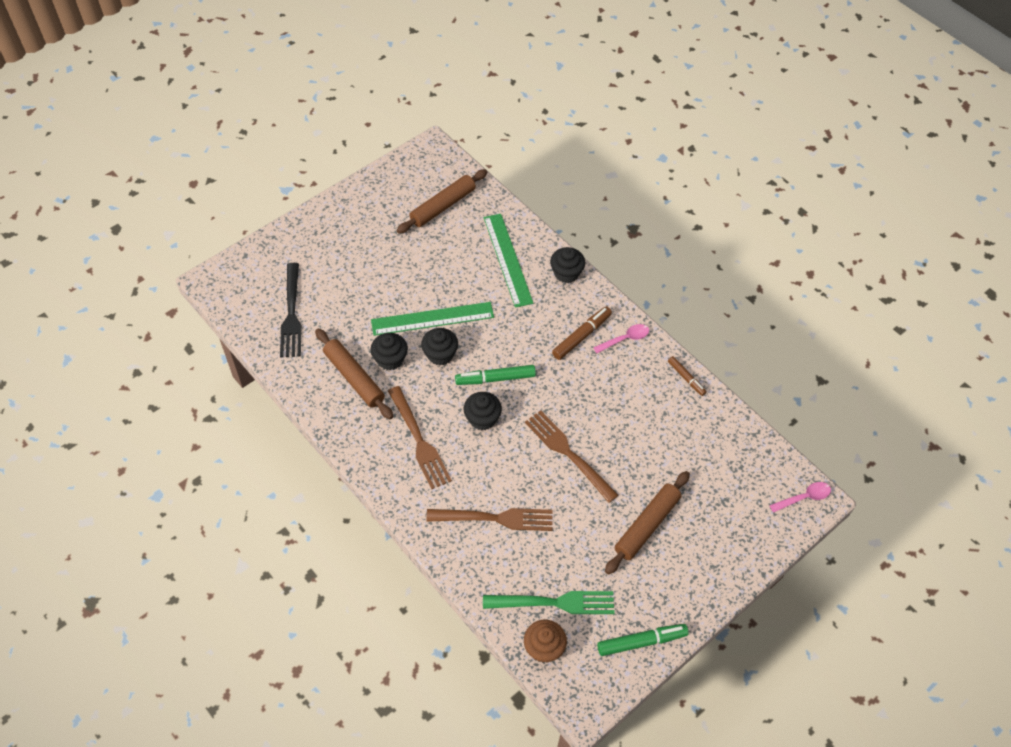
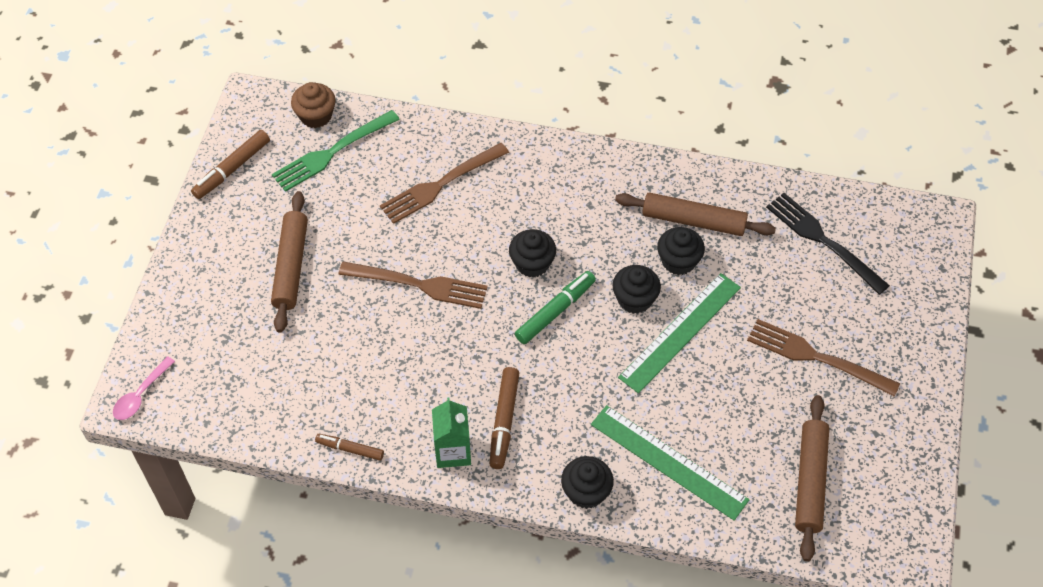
camera: 145 degrees right, 0 degrees up
brown fork [388,386,452,489] -> brown fork moved to [747,319,900,397]
pink spoon [593,324,649,353] -> green carton [432,398,471,468]
green marker [597,624,688,656] -> brown marker [191,130,270,199]

